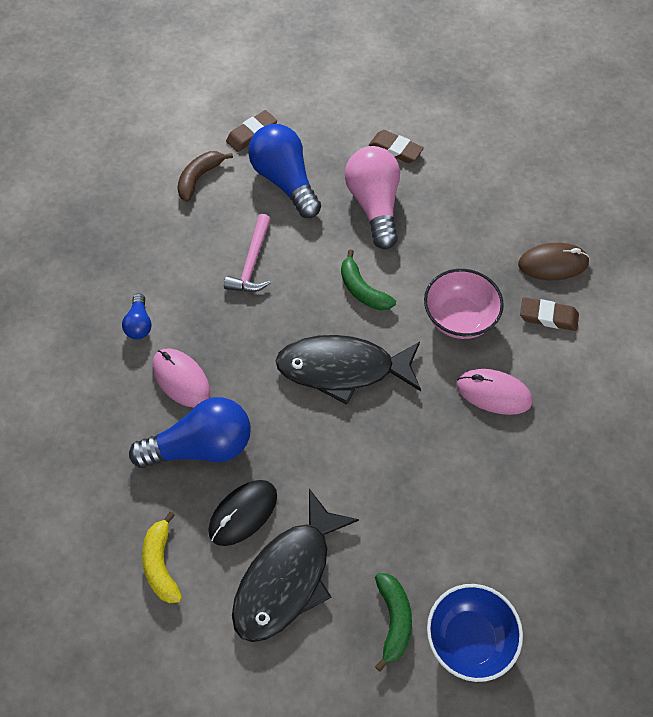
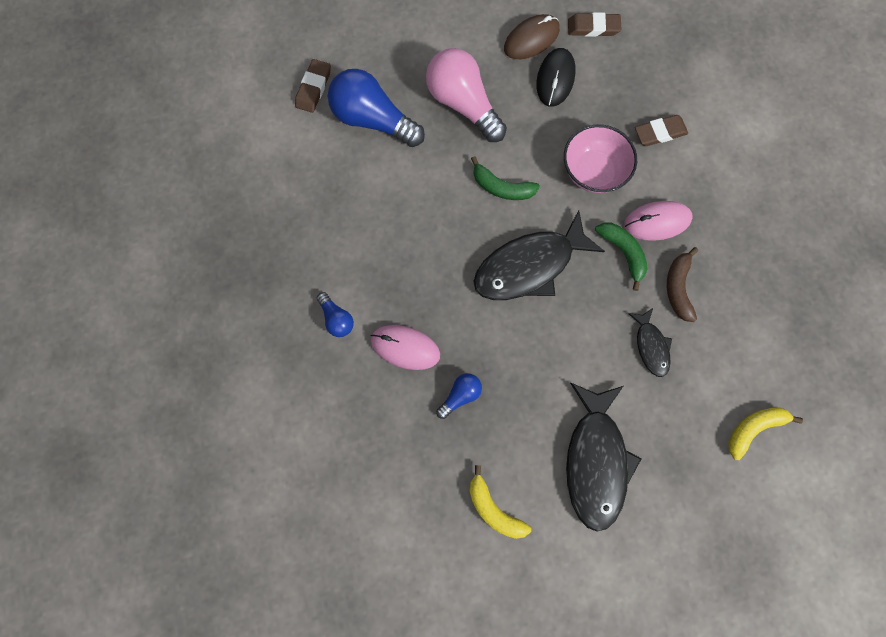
camera: 30 degrees left, 15 degrees up
blue light bulb [129,397,251,468] -> blue light bulb [436,373,482,419], size x0.48
brown banana [177,151,233,202] -> brown banana moved to [667,247,698,322]
black mouse [208,480,277,546] -> black mouse moved to [536,48,576,107]
pink hammer [224,214,271,292] -> none
brown eraser [369,130,424,163] -> brown eraser moved to [568,12,621,37]
green banana [375,573,412,672] -> green banana moved to [595,223,648,291]
blue bowl [427,584,523,682] -> yellow banana [728,407,803,460]
brown mouse [518,243,590,280] -> brown mouse moved to [504,14,560,59]
none -> black fish [628,308,672,377]

